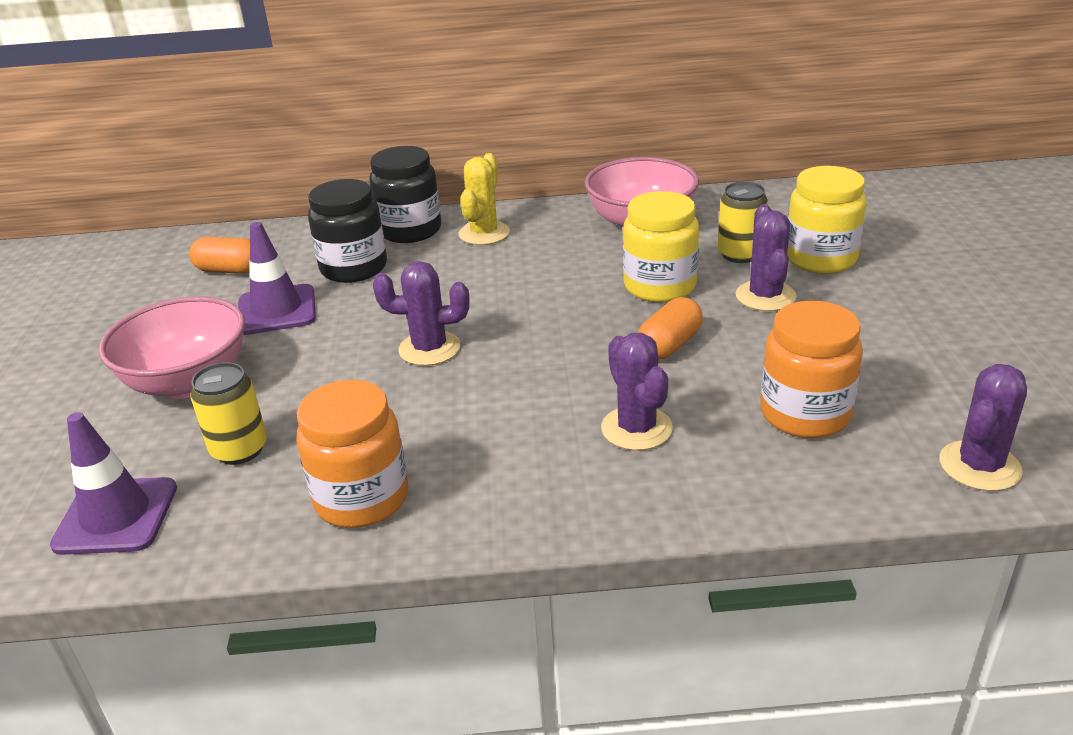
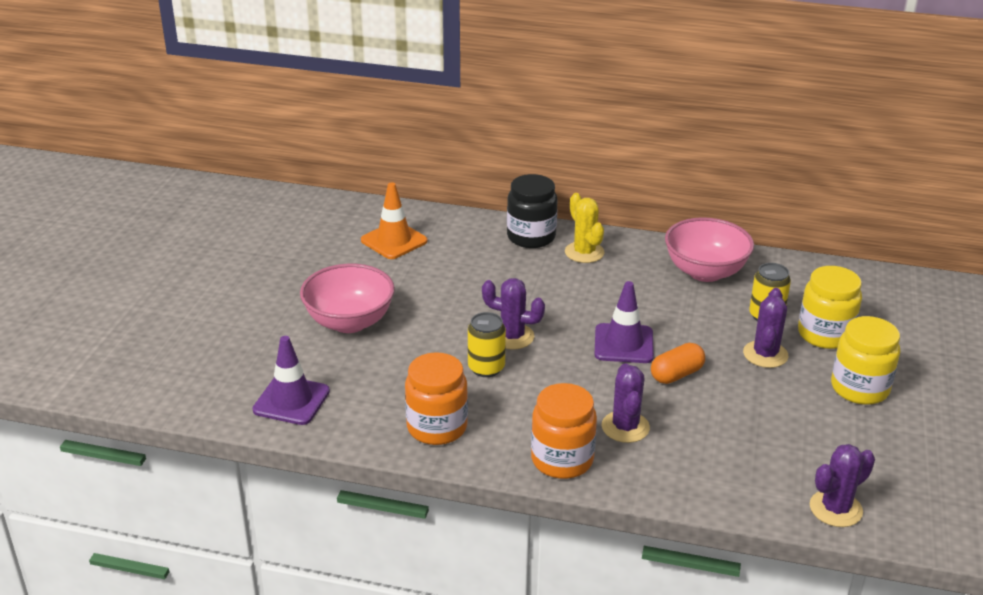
camera: 15 degrees right, 0 degrees up
orange capsule [189,237,250,274] -> orange traffic cone [361,182,428,259]
yellow can [190,362,267,465] -> yellow can moved to [468,312,506,377]
purple traffic cone [238,222,316,335] -> purple traffic cone moved to [595,281,654,363]
black jar [308,179,387,283] -> none
yellow cactus [459,153,510,245] -> yellow cactus turned 60 degrees counterclockwise [565,193,605,263]
yellow jar [623,191,699,302] -> yellow jar moved to [831,316,900,405]
orange jar [760,301,863,438] -> orange jar moved to [531,383,597,479]

